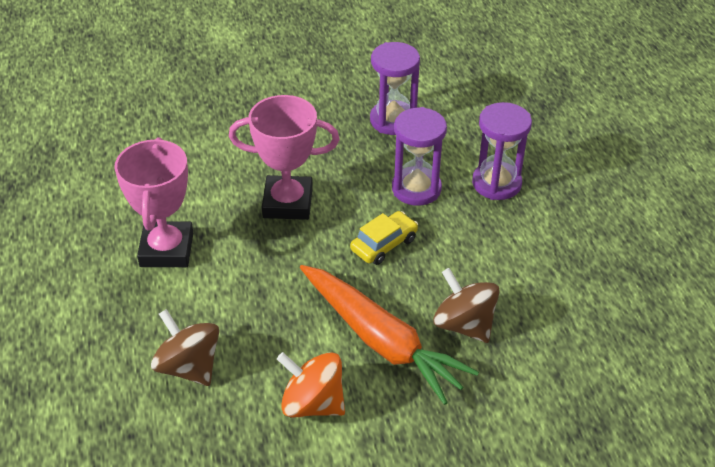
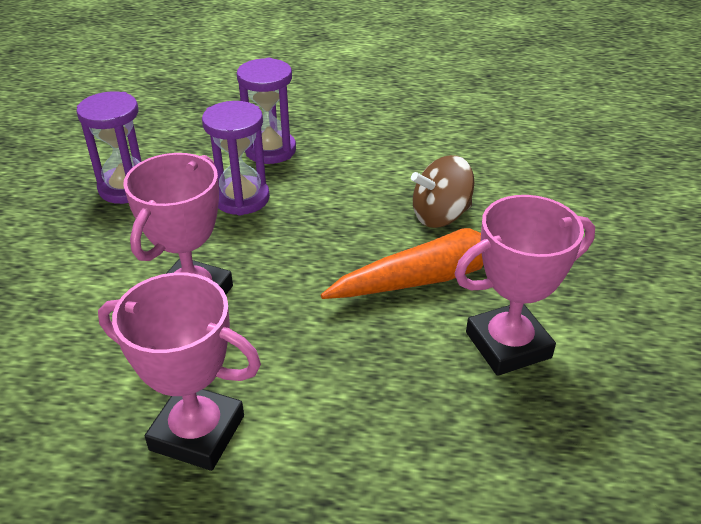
camera: 70 degrees left, 5 degrees down
brown spinning top [151,309,219,386] -> none
orange spinning top [277,352,345,418] -> pink trophy [454,195,595,376]
yellow car [350,211,418,265] -> none

